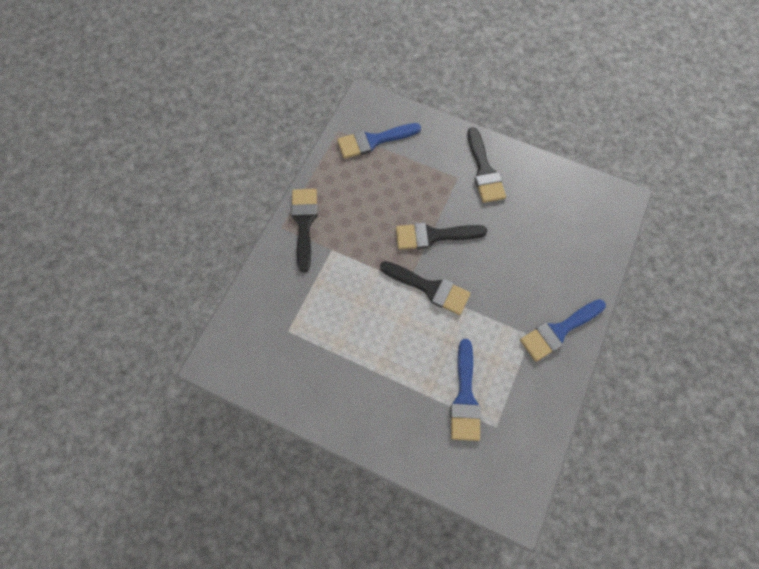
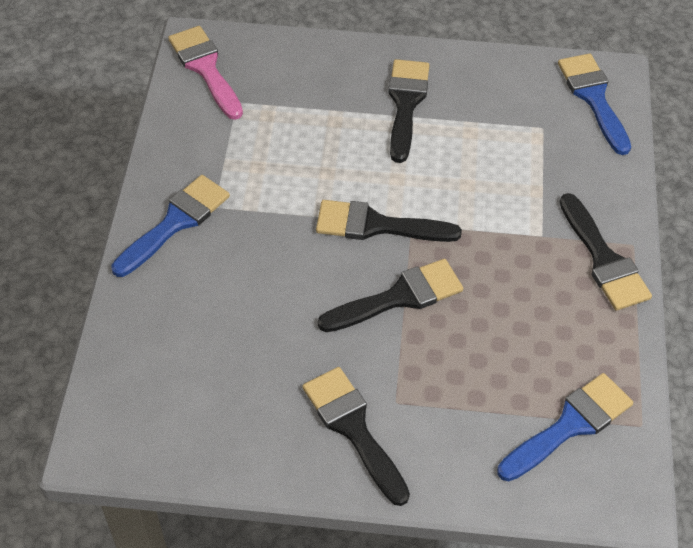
camera: 160 degrees right, 15 degrees down
blue brush [450,339,481,441] -> blue brush moved to [558,53,631,155]
none -> pink brush [168,26,243,120]
none -> black brush [388,59,430,163]

